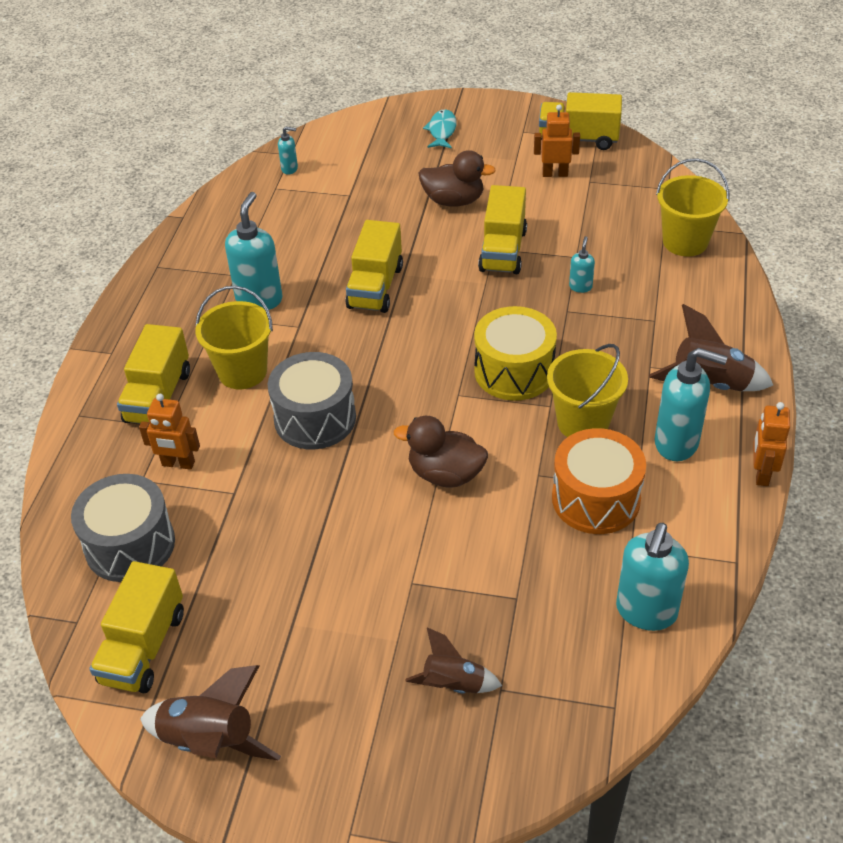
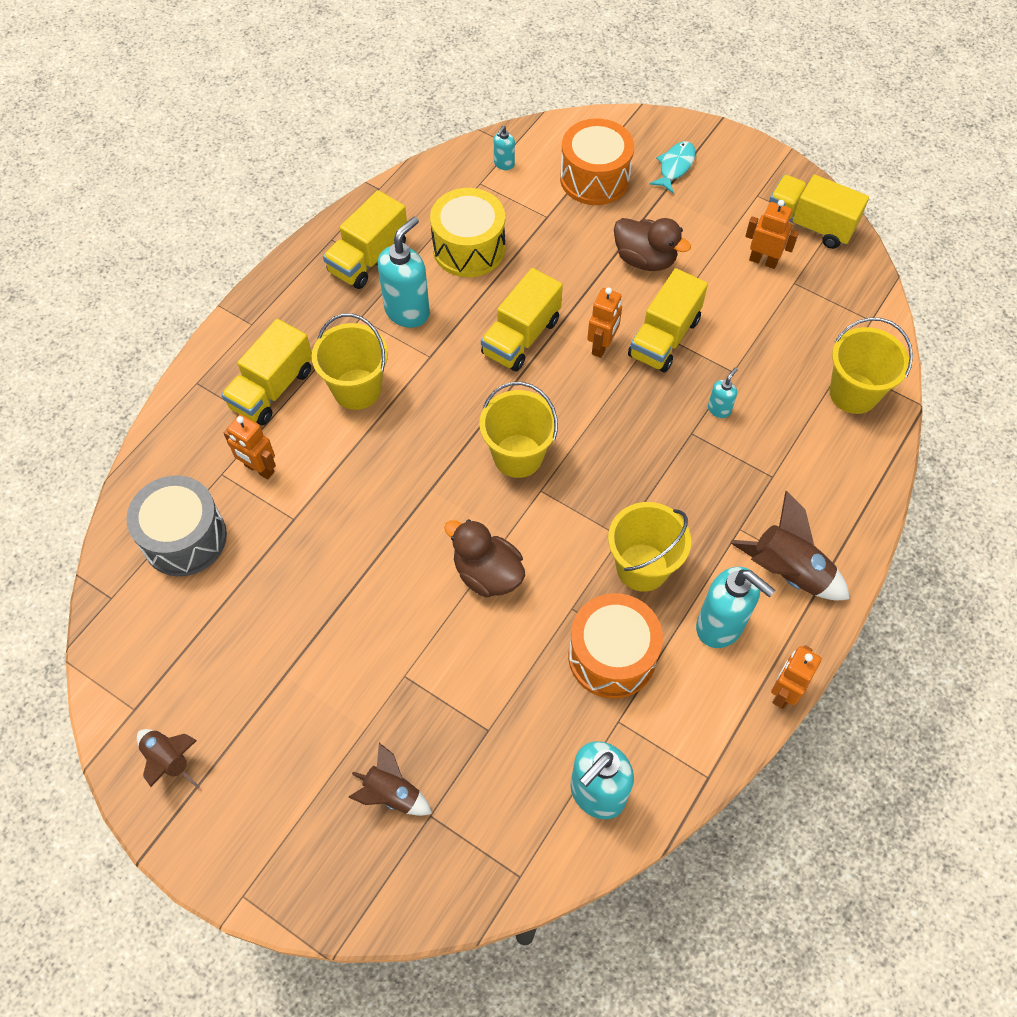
camera: 20 degrees right, 15 degrees up
yellow truck [89,561,184,693] -> yellow truck moved to [323,190,407,289]
brown rocket [140,665,281,761] -> brown rocket [137,729,200,789], size x0.65
grey drum [268,352,356,449] -> none
turquoise soap dispenser [278,127,298,175] -> turquoise soap dispenser turned 90 degrees clockwise [494,126,515,170]
yellow drum [474,306,557,401] -> yellow drum moved to [430,188,505,277]
none -> yellow bucket [480,382,558,478]
none -> orange drum [560,118,634,205]
none -> orange robot [587,287,622,358]

